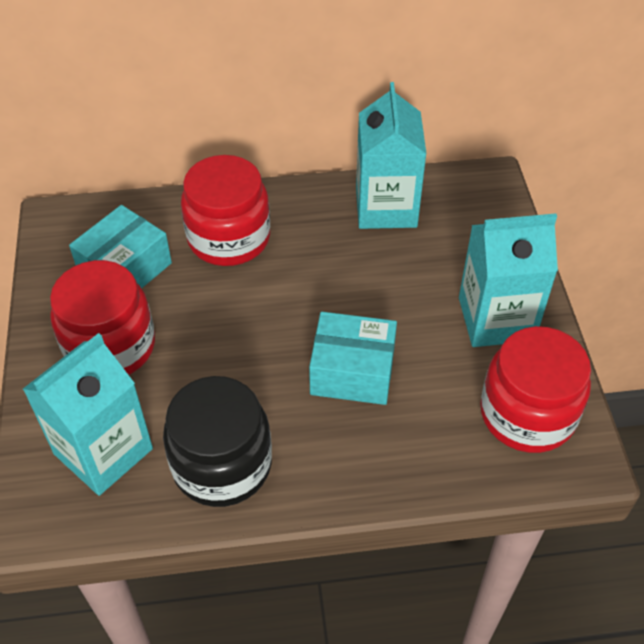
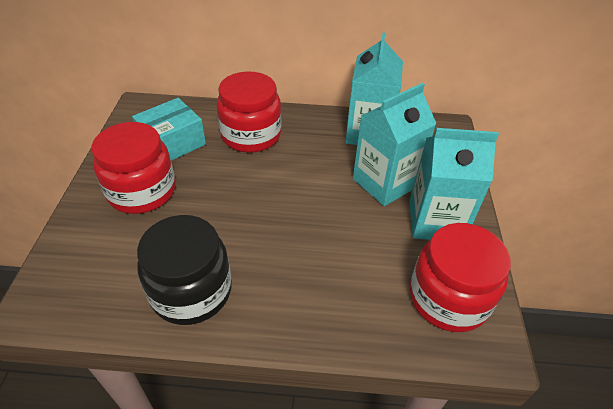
camera: 10 degrees right, 5 degrees down
turquoise carton [23,333,153,496] -> turquoise carton moved to [353,83,436,206]
turquoise box [309,312,397,405] -> none

